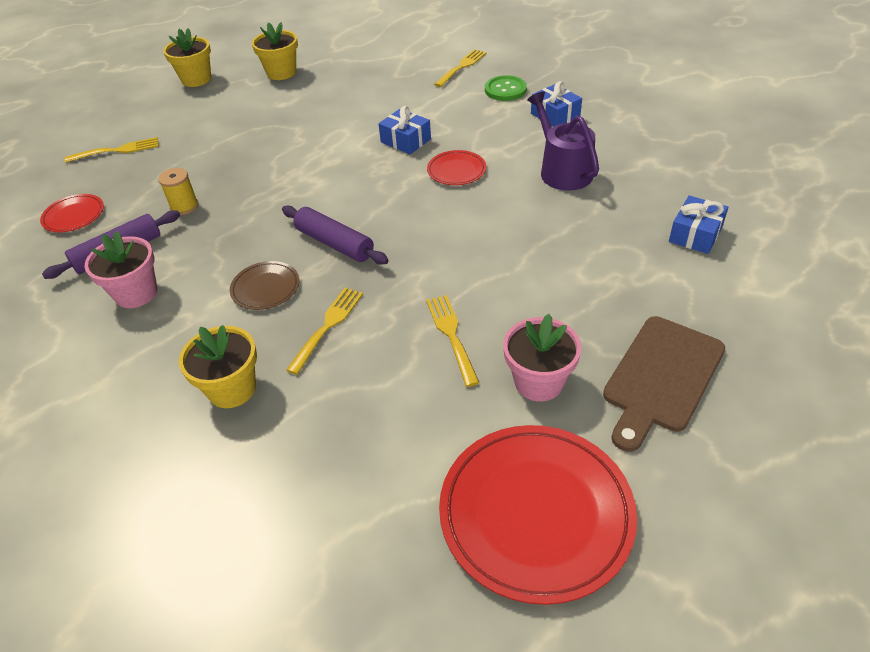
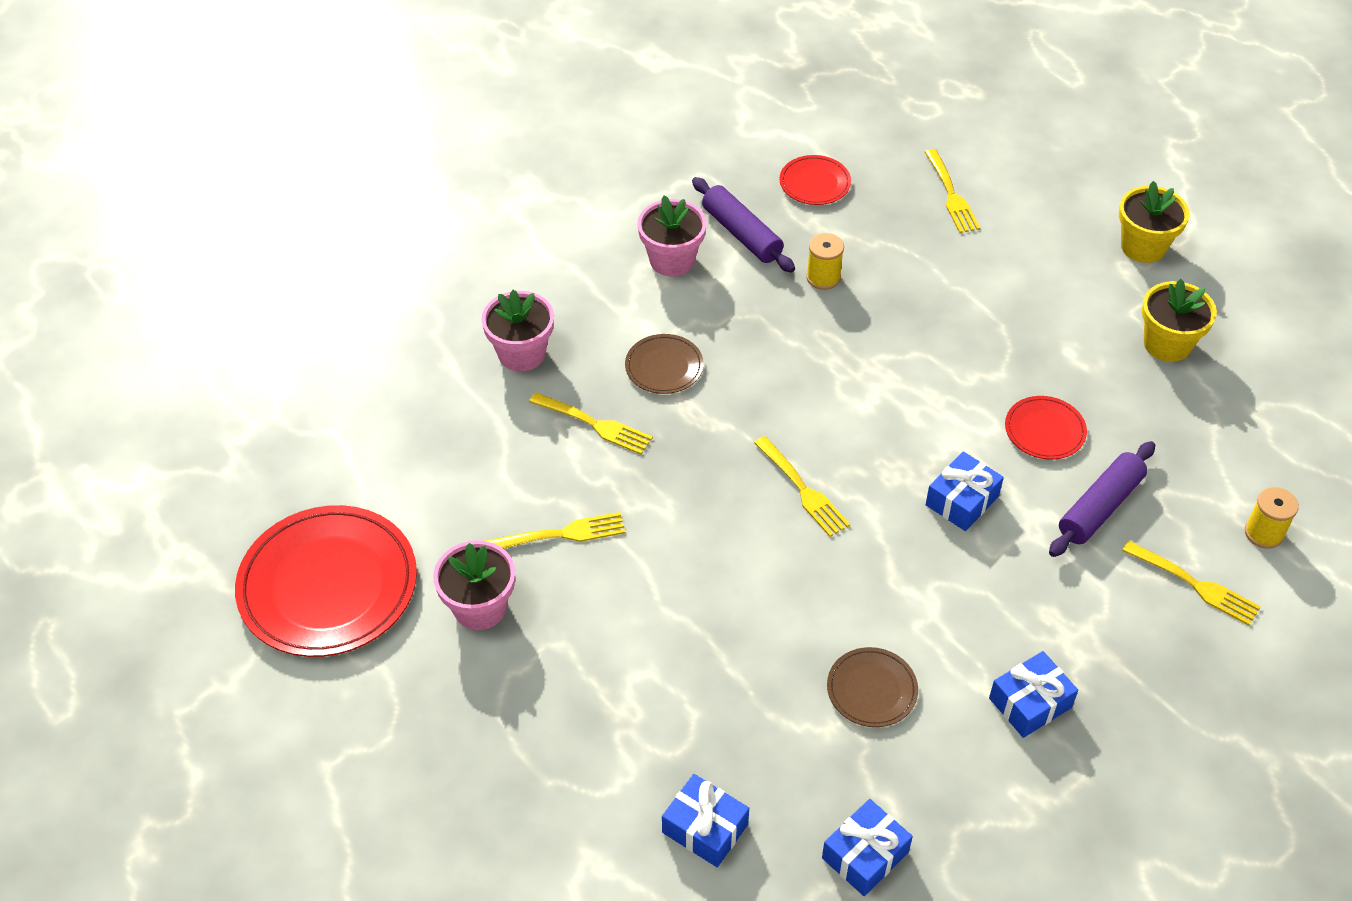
camera: 90 degrees right, 5 degrees up
yellow flower pot [179,325,257,408] -> pink flower pot [482,290,554,372]
purple rolling pin [282,206,389,264] -> purple rolling pin moved to [1049,441,1155,557]
red plate [427,150,486,185] -> red plate moved to [1005,396,1087,460]
green button [485,75,527,101] -> none
purple watering can [527,92,599,191] -> brown plate [827,647,918,727]
brown cutting board [603,316,725,452] -> none
none -> yellow fork [754,436,850,537]
none -> blue gift [822,799,913,896]
none -> yellow spool [1245,487,1299,549]

